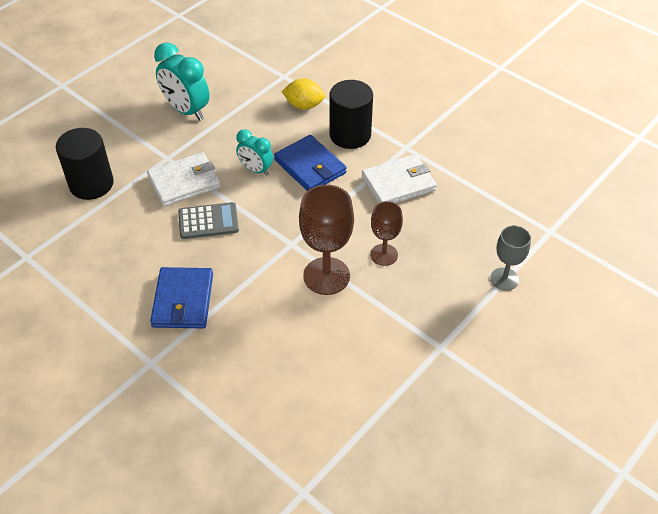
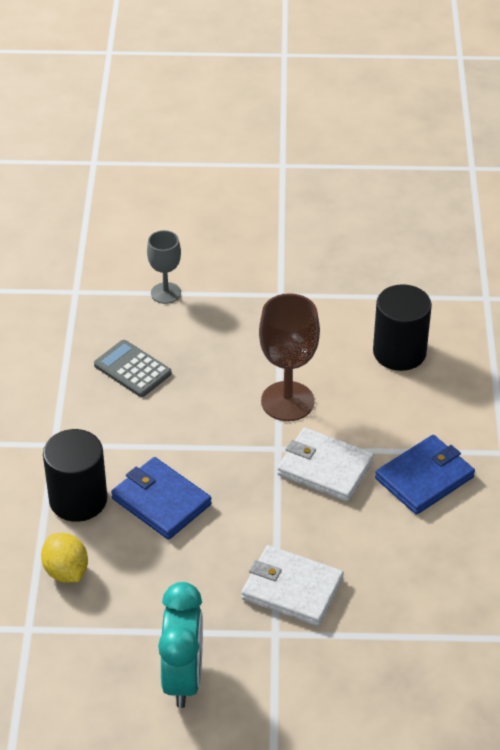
camera: 130 degrees left, 5 degrees down
black cylinder [56,128,114,200] -> black cylinder moved to [373,284,432,371]
grey calculator [178,202,239,239] -> grey calculator moved to [94,340,172,397]
turquoise clock [236,129,273,176] -> none
blue wallet [274,135,347,191] -> blue wallet turned 60 degrees counterclockwise [111,457,212,540]
white wallet [362,154,437,203] -> white wallet moved to [277,428,374,502]
brown goblet [370,201,403,266] -> none

